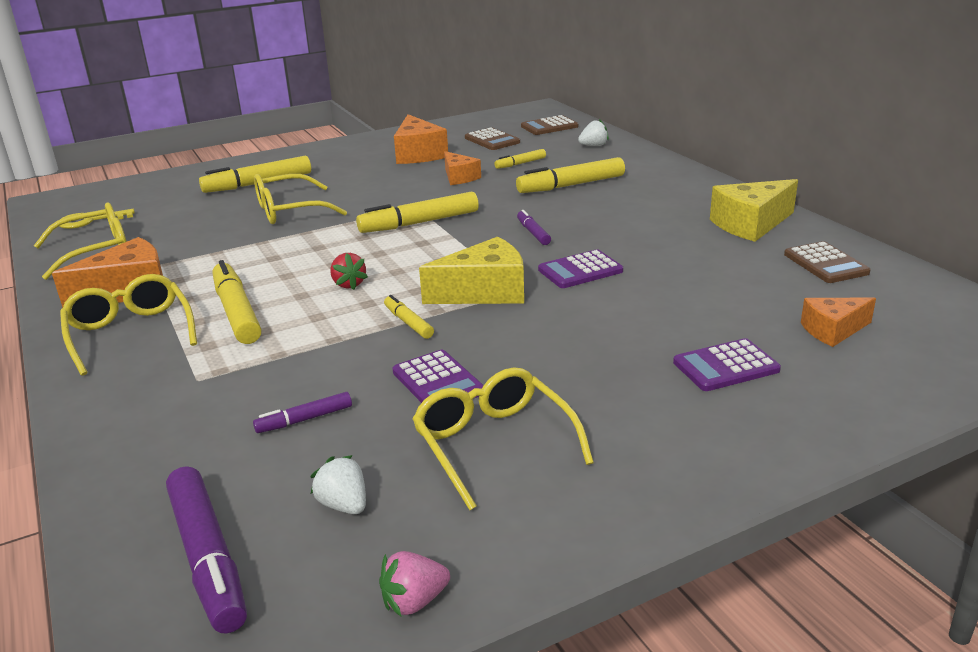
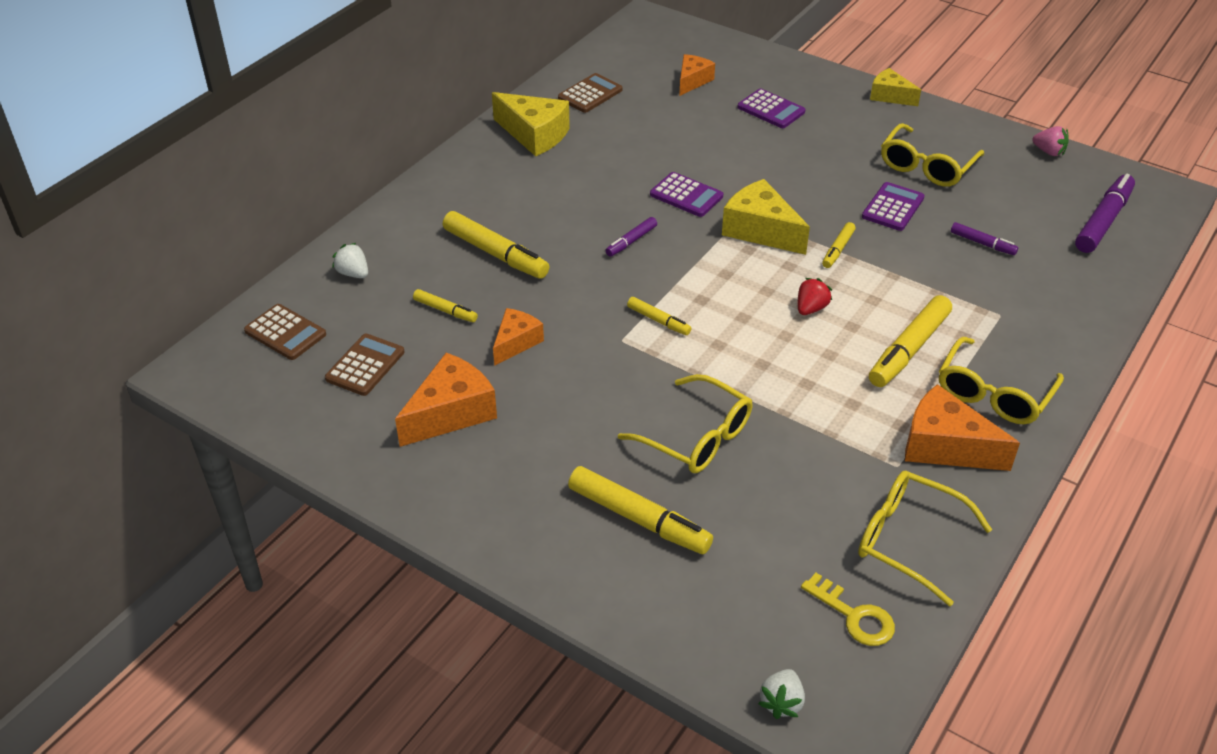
camera: 120 degrees left, 15 degrees up
white strawberry [310,455,366,514] -> white strawberry moved to [758,669,805,719]
yellow marker [356,191,479,233] -> yellow marker [627,297,692,335], size x0.53
orange cheese [801,297,876,347] -> orange cheese turned 105 degrees counterclockwise [679,54,715,96]
none -> yellow cheese [870,68,921,106]

